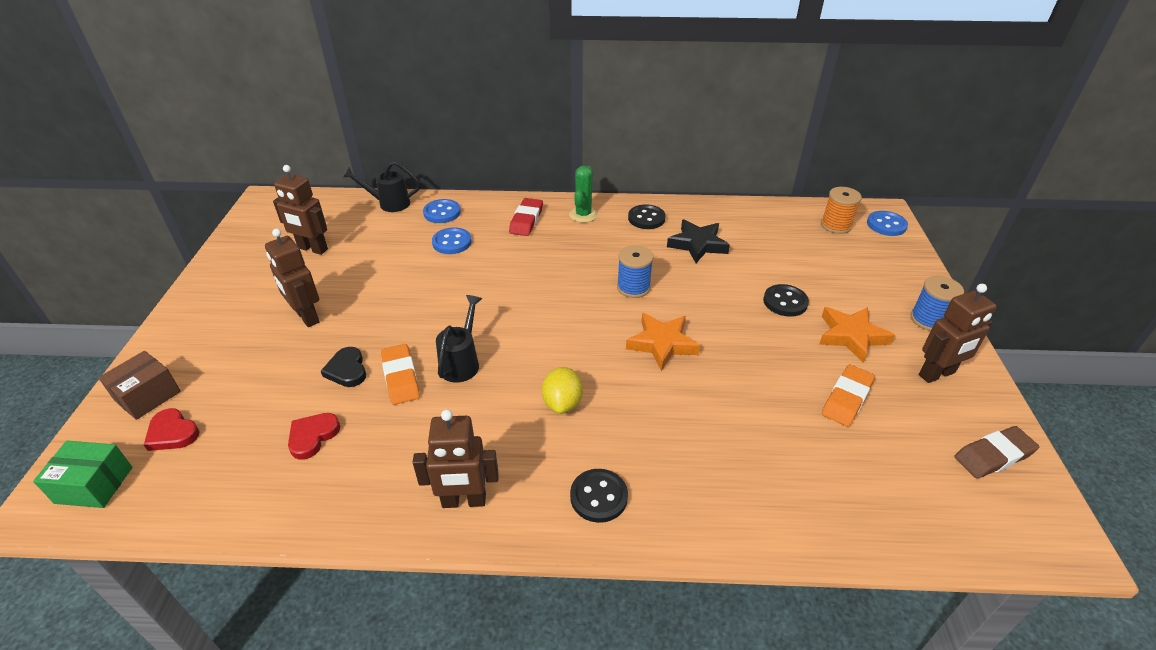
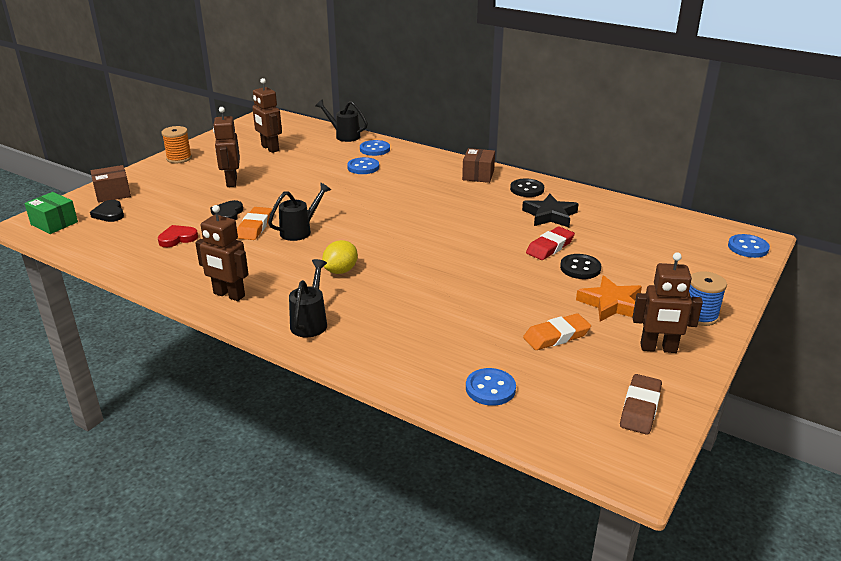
camera: 30 degrees right, 10 degrees down
red heart [144,408,199,451] -> black heart [90,200,124,222]
red eraser [509,198,543,236] -> red eraser moved to [526,227,575,260]
green cactus [569,166,598,223] -> brown box [462,148,495,183]
black button [570,469,628,523] -> black watering can [289,259,327,337]
blue spool [617,245,653,298] -> none
orange star [626,313,700,371] -> none
orange spool [821,187,862,234] -> orange spool moved to [161,126,192,163]
brown eraser [954,426,1039,479] -> brown eraser turned 75 degrees counterclockwise [620,374,662,435]
none -> blue button [466,368,516,406]

